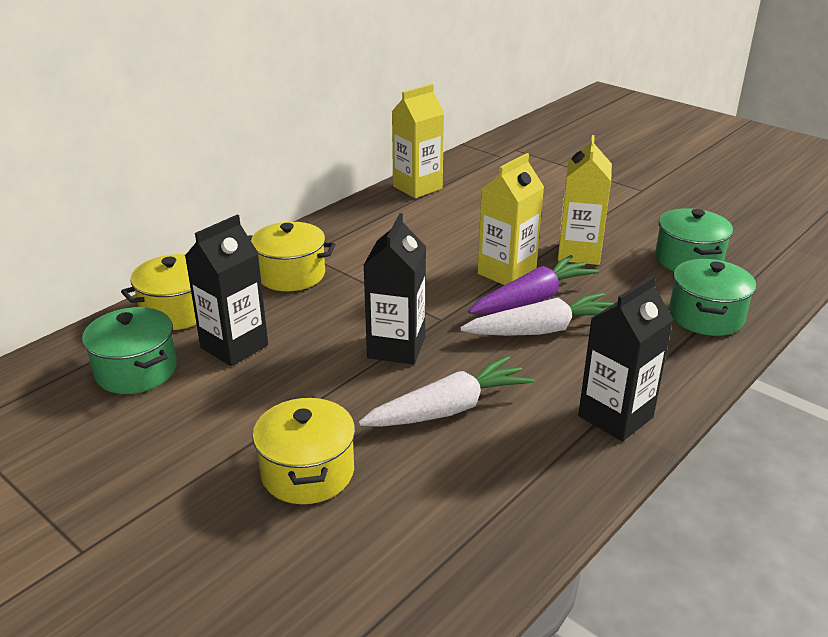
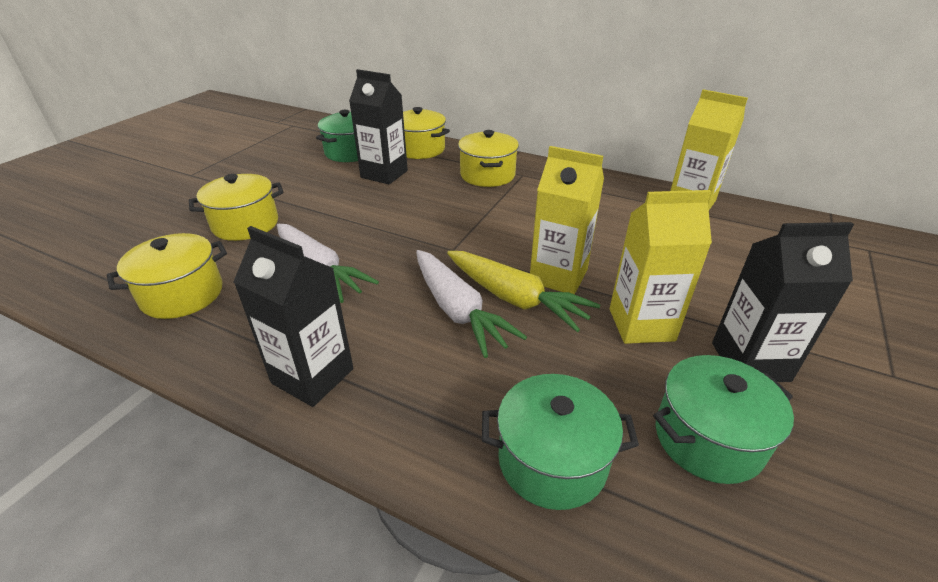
camera: 75 degrees right, 5 degrees up
black carton [363,213,426,365] -> black carton moved to [712,222,854,382]
purple carrot [468,255,599,314] -> yellow carrot [447,251,600,332]
none -> yellow pot [107,233,227,319]

